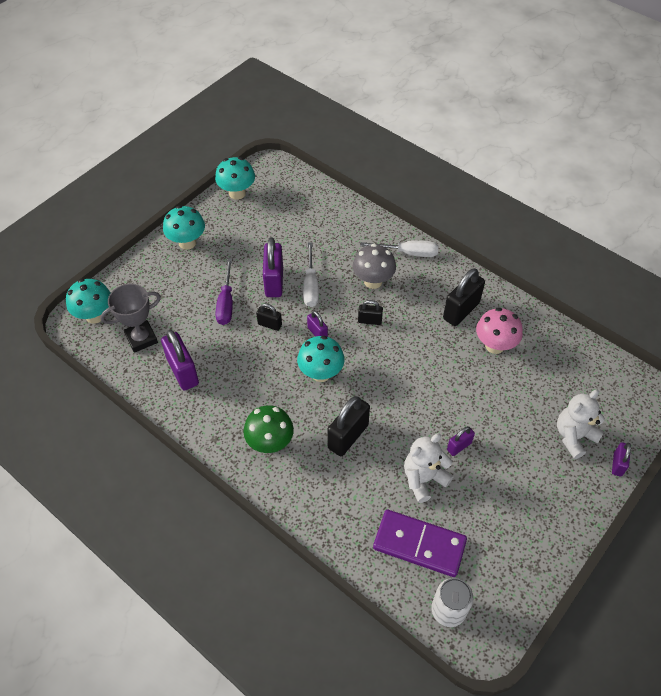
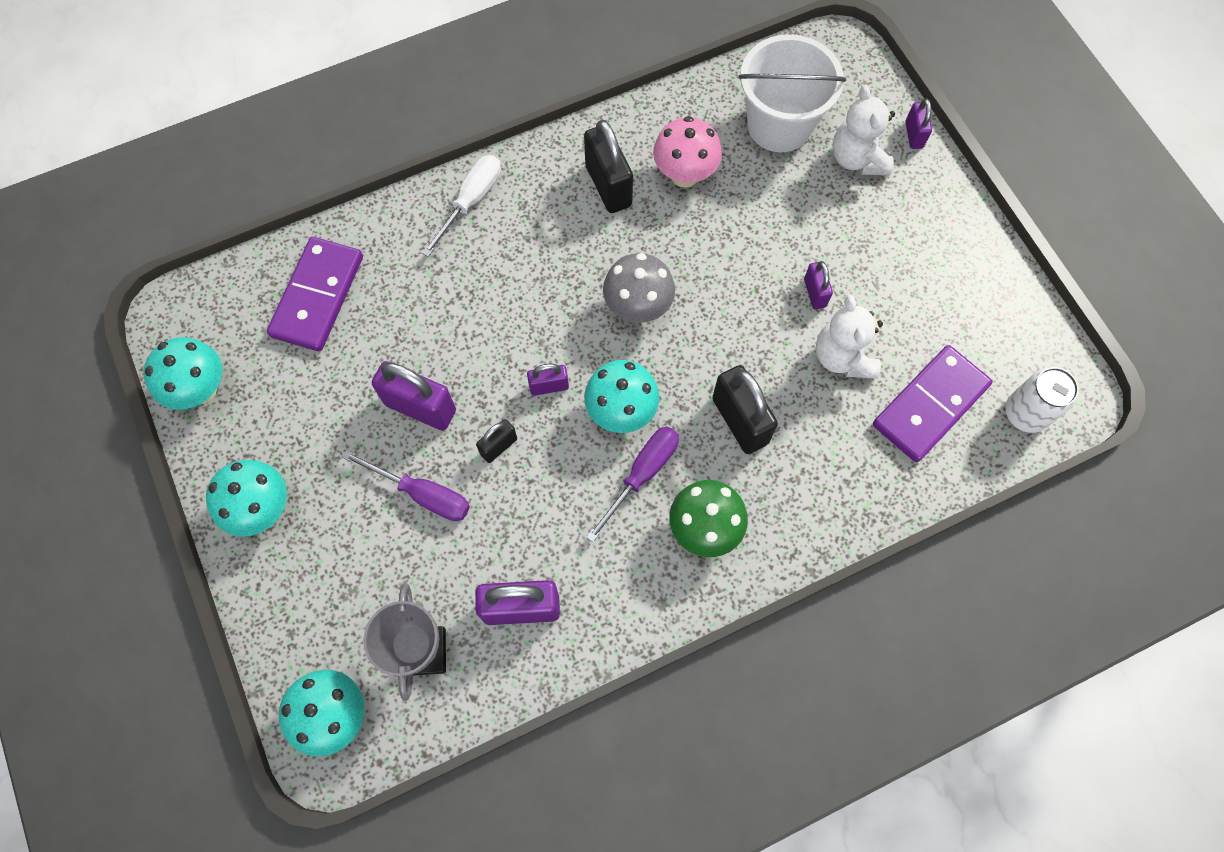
camera: 65 degrees left, 15 degrees up
white screwdriver [303,242,319,307] -> none
grey mushroom [353,244,396,289] -> grey mushroom moved to [603,253,675,323]
black padlock [358,300,383,325] -> none
purple padlock [612,442,631,477] -> purple padlock turned 45 degrees clockwise [905,99,932,149]
none -> purple domino [267,237,363,352]
none -> purple screwdriver [586,426,679,542]
none -> white bucket [738,34,846,152]

